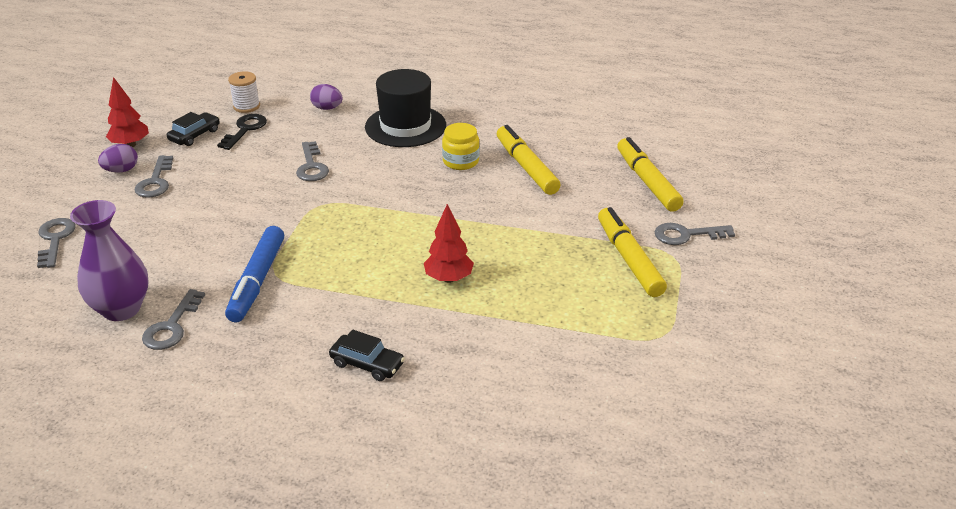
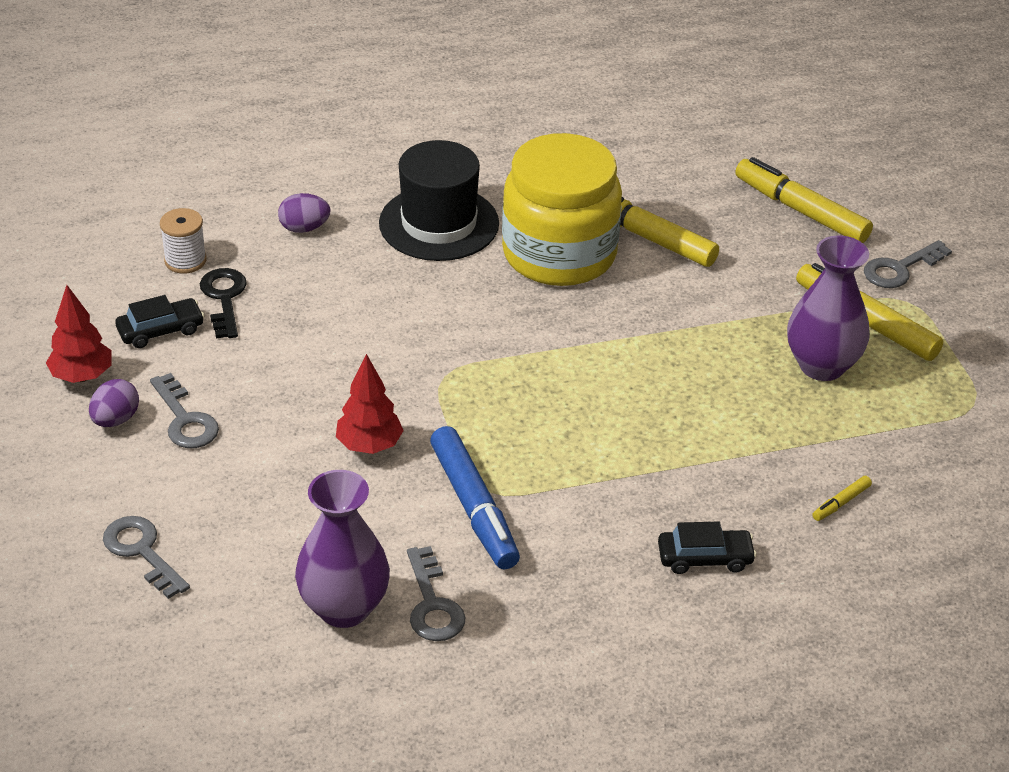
camera: 30 degrees left, 5 degrees up
black car [167,112,220,146] -> black car turned 60 degrees clockwise [115,295,204,348]
grey key [296,141,329,181] -> none
red tree [424,204,474,283] -> red tree moved to [336,354,404,454]
yellow jar [442,123,480,170] -> yellow jar [502,133,622,286], size x2.21
none -> purple vase [787,235,870,381]
none -> yellow marker [812,476,872,521]

